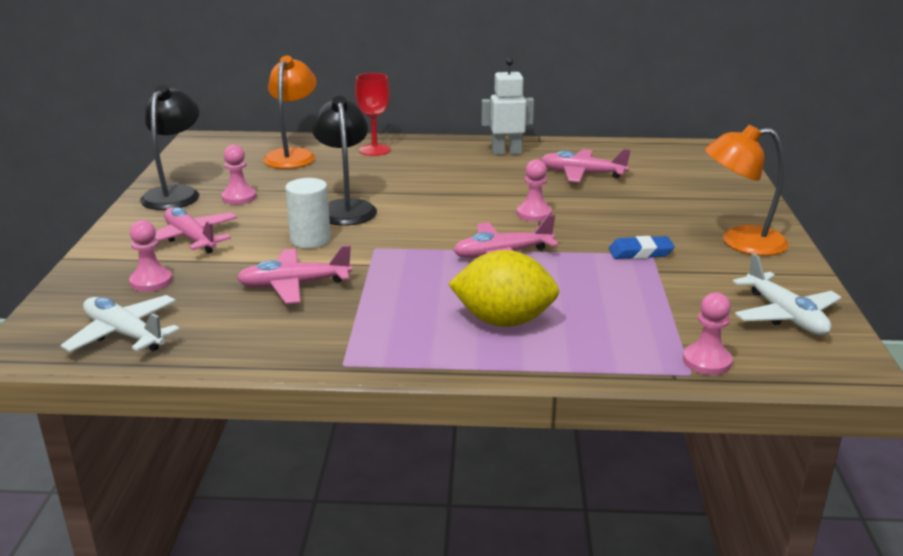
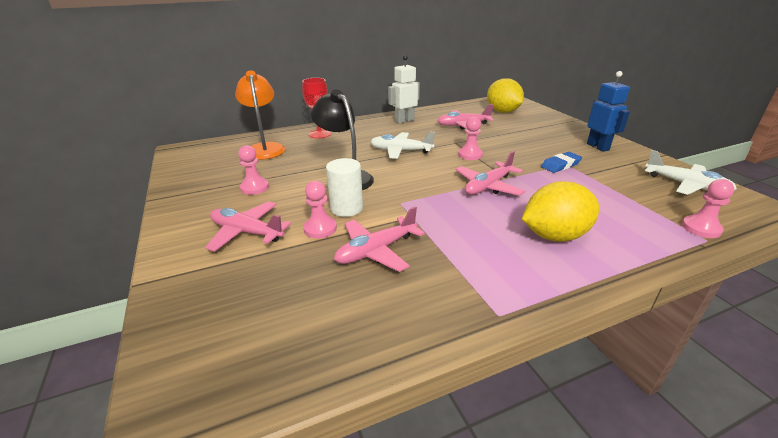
camera: 25 degrees left, 5 degrees up
white plane [61,295,180,352] -> white plane moved to [370,132,435,159]
pink pawn [129,220,173,292] -> pink pawn moved to [303,181,337,238]
black lamp [140,85,199,210] -> none
orange lamp [705,125,789,256] -> blue robot [587,71,630,152]
none -> yellow lemon [487,78,524,113]

